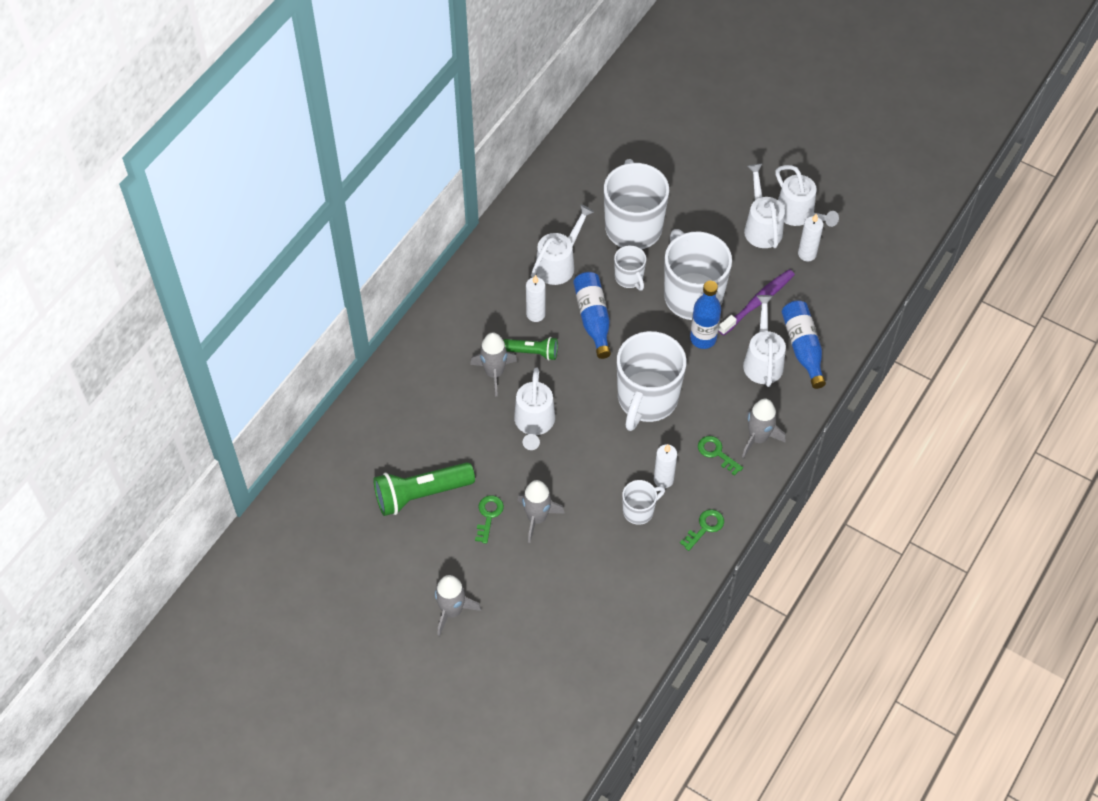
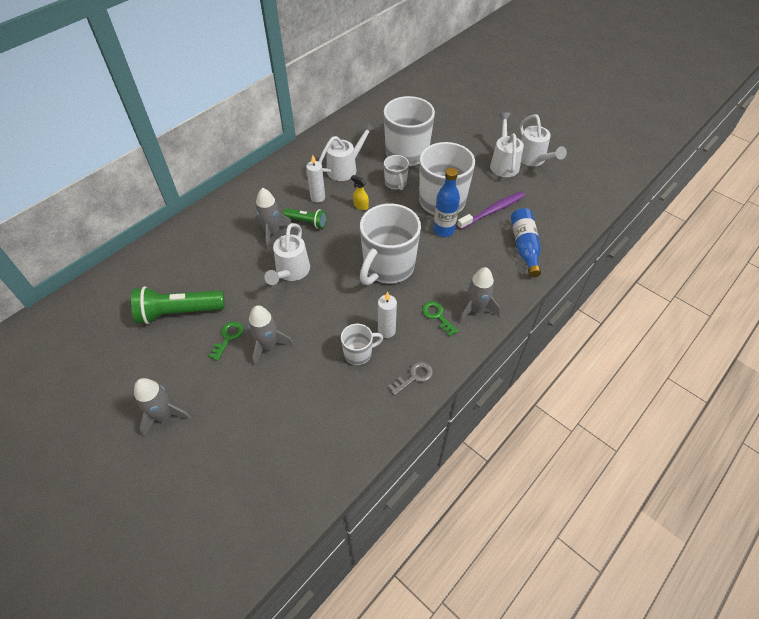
camera: 10 degrees right, 5 degrees down
blue bottle [573,272,611,359] -> yellow spray bottle [351,175,369,210]
green key [680,509,724,551] -> grey key [388,362,433,395]
white watering can [743,295,786,387] -> none
white candle [798,214,823,261] -> none

